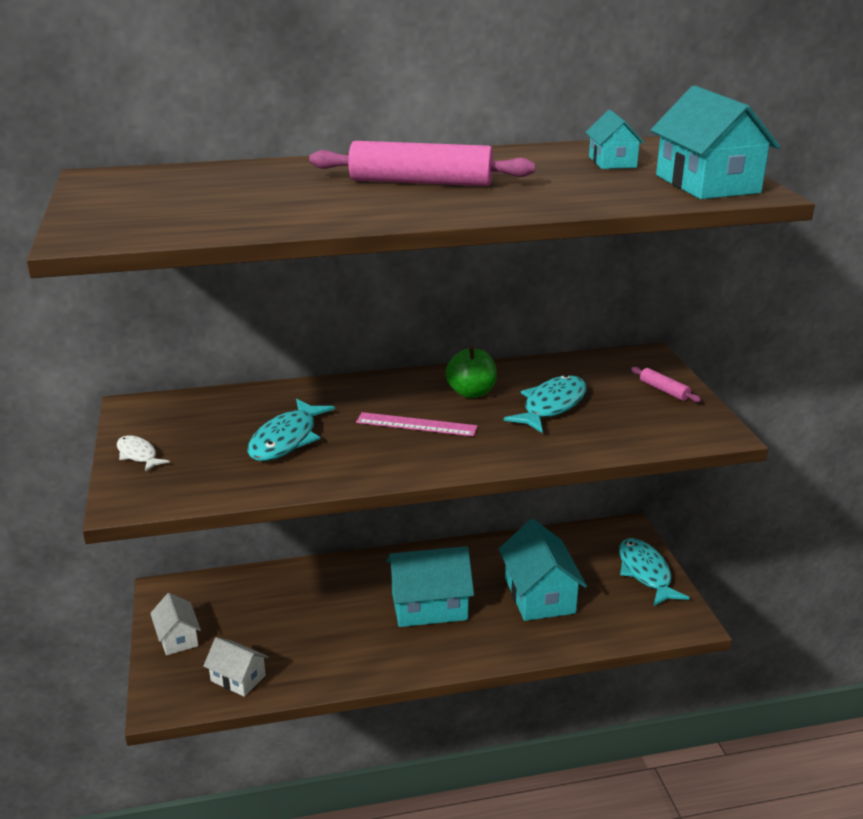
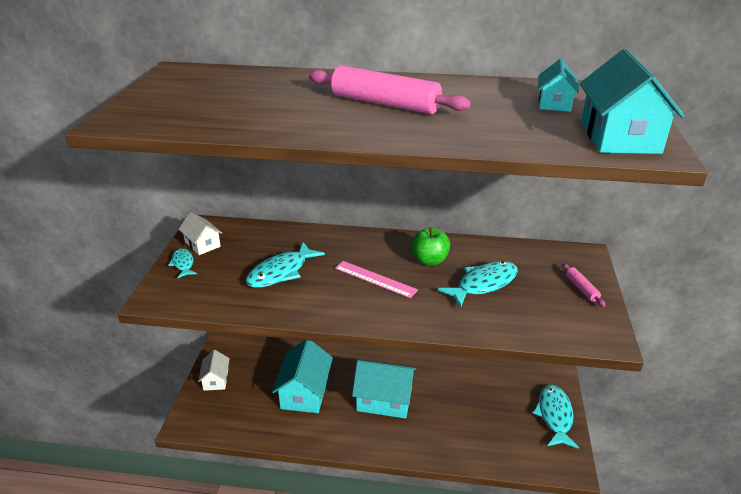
camera: 20 degrees right, 5 degrees up
white fish [117,436,170,472] -> turquoise fish [168,248,197,278]
white house [203,637,269,697] -> white house moved to [179,212,222,255]
turquoise house [499,519,587,621] -> turquoise house moved to [272,340,333,413]

